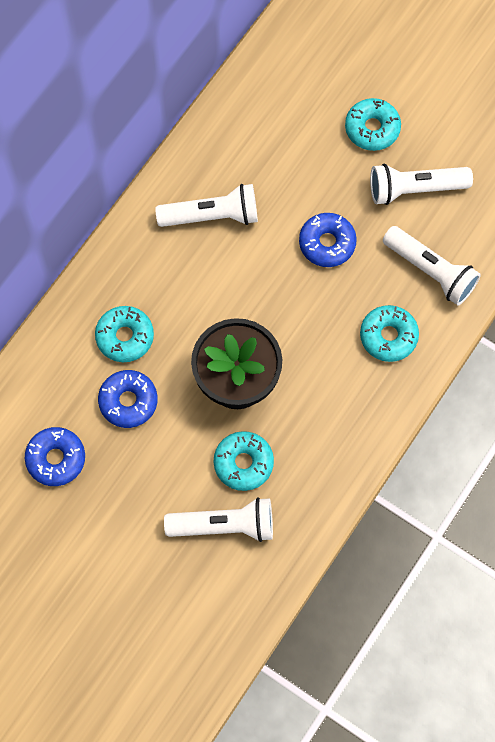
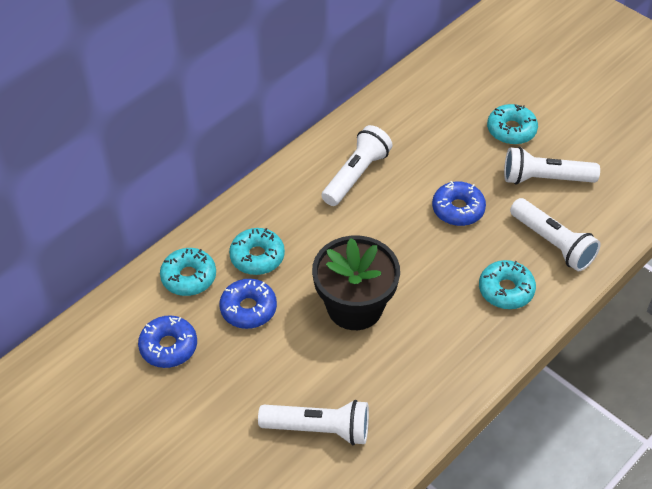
camera: 10 degrees right, 20 degrees down
white flashlight [155,184,258,227] -> white flashlight turned 60 degrees counterclockwise [322,125,393,206]
turquoise donut [214,431,274,491] -> turquoise donut moved to [160,248,216,296]

